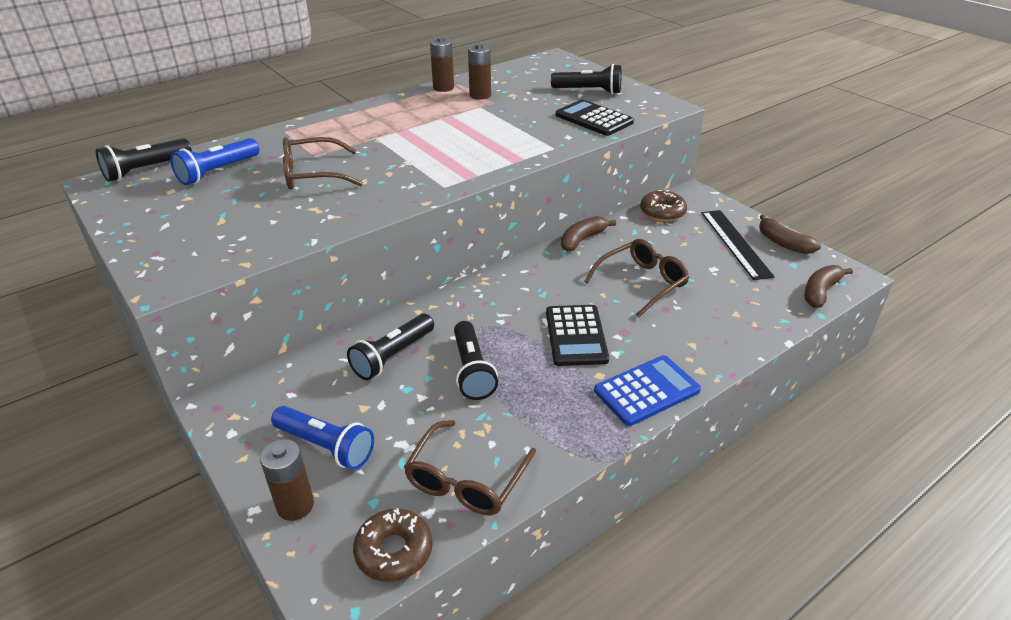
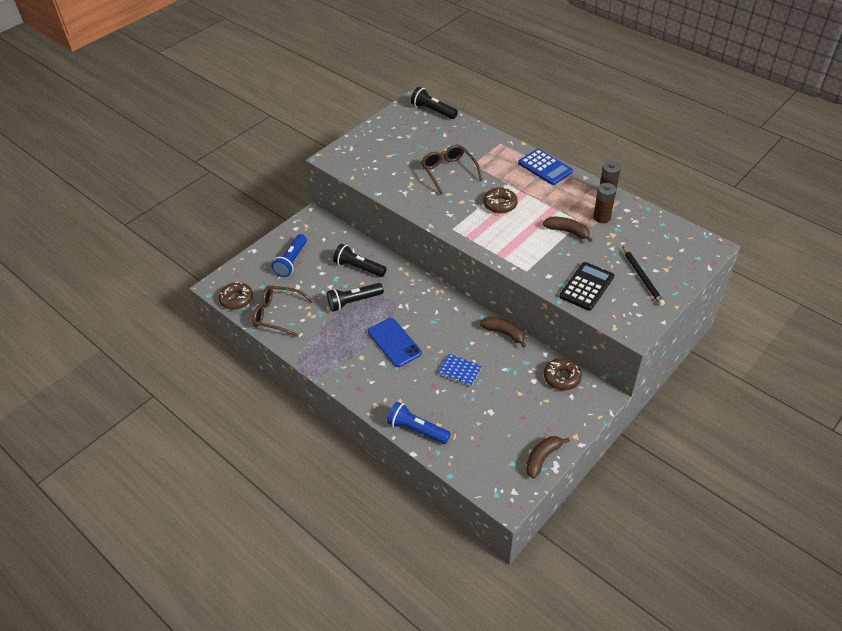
camera: 80 degrees right, 10 degrees up
blue flashlight [170,138,259,185] -> blue flashlight moved to [387,401,451,444]
brown battery [260,439,314,521] -> none
black calculator [546,305,609,366] -> blue phone [368,318,422,367]
black flashlight [551,64,621,94] -> black pencil [623,247,665,306]
brown glasses [584,239,690,318] -> blue notebook [438,354,482,387]
blue calculator [594,355,701,426] -> blue calculator moved to [518,149,573,185]
black ruler [702,210,775,280] -> none
brown banana [804,265,853,308] -> brown banana moved to [543,217,592,242]
none -> brown donut [483,187,518,214]

